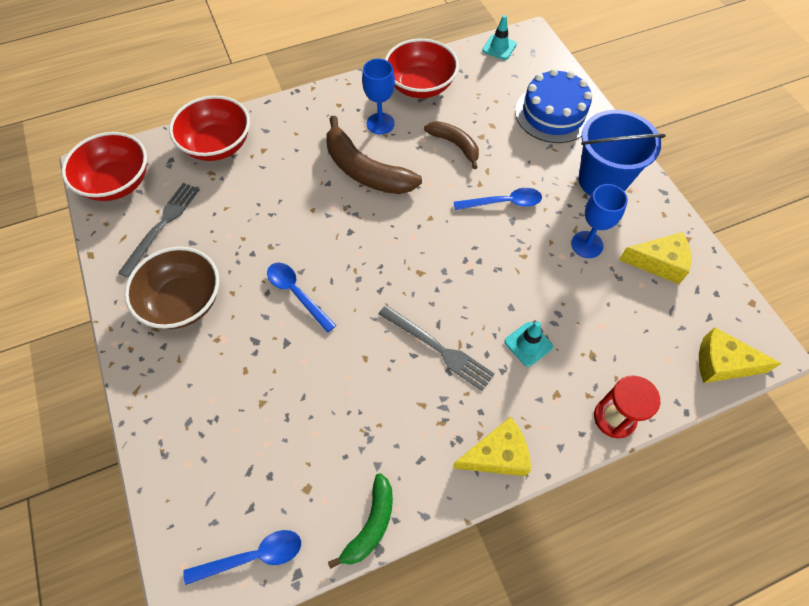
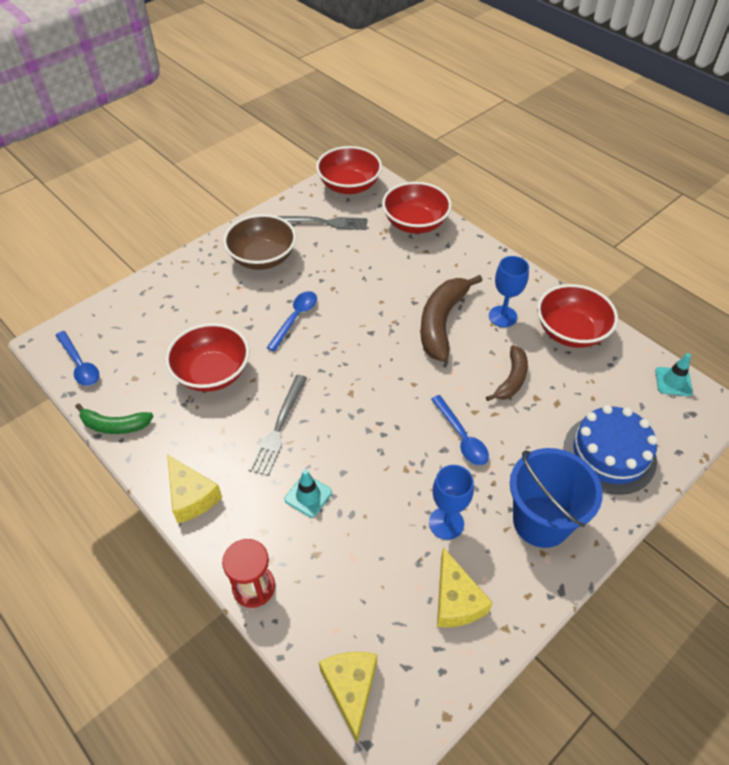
camera: 70 degrees right, 10 degrees down
none -> red bowl [165,323,250,392]

